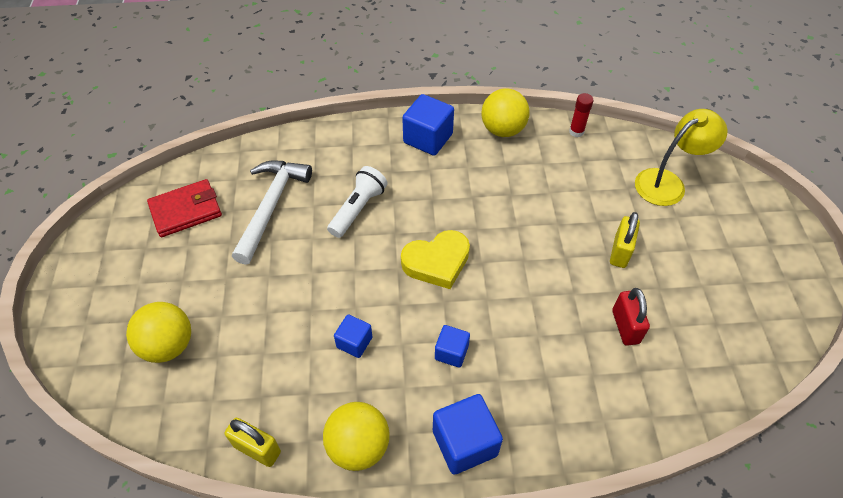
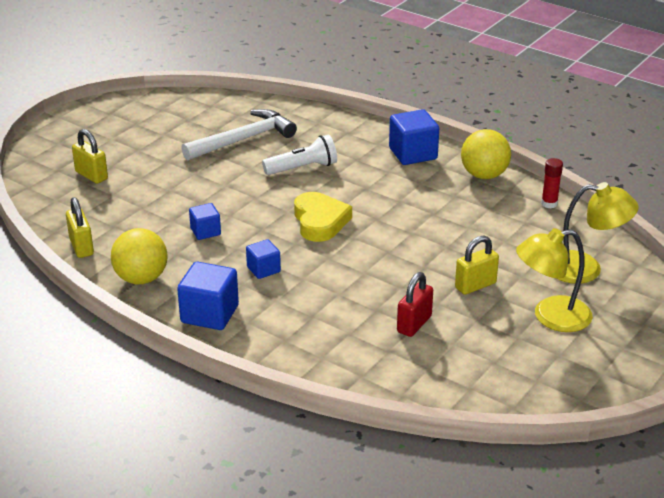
camera: 40 degrees right, 20 degrees down
yellow ball [126,302,191,363] -> yellow padlock [72,129,108,184]
red wallet [147,179,222,237] -> none
yellow heart [401,230,470,289] -> yellow heart turned 120 degrees counterclockwise [294,192,352,242]
none -> yellow lamp [516,228,593,332]

